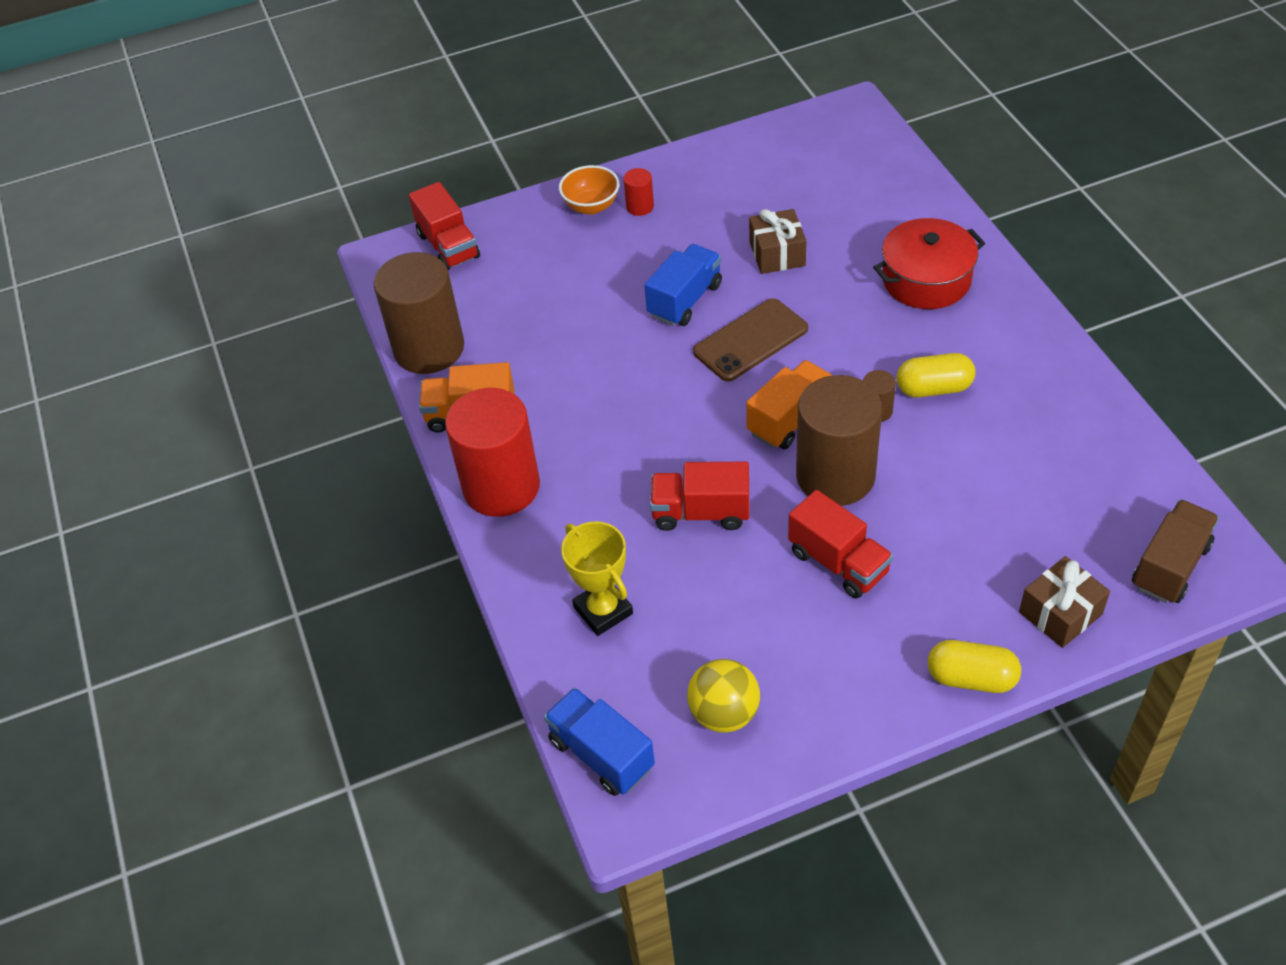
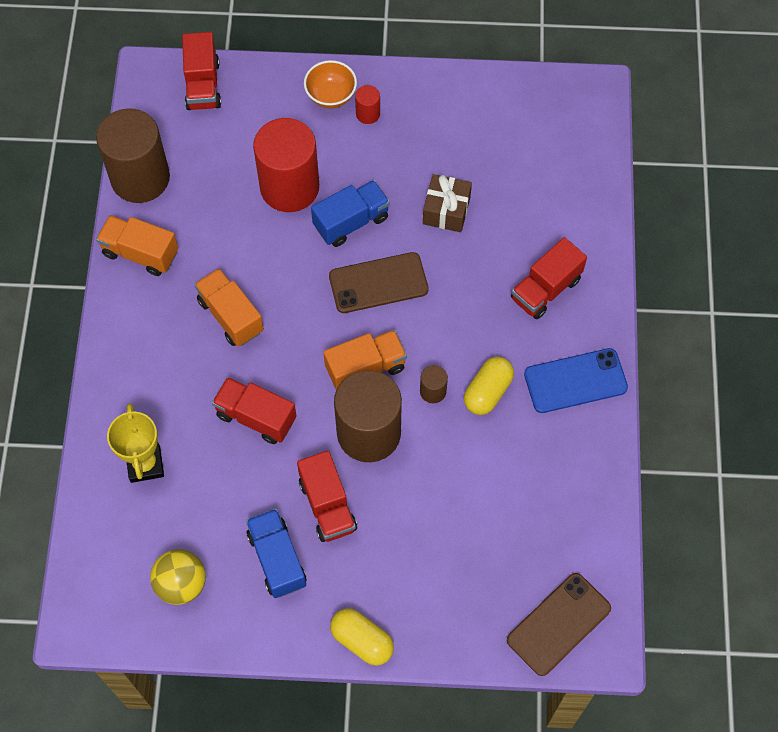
camera: 20 degrees right, 15 degrees up
red cylinder [445,388,540,517] -> red cylinder moved to [253,118,319,212]
blue truck [544,687,655,796] -> blue truck moved to [246,509,307,598]
red pot [873,218,985,309] -> red truck [511,237,587,319]
yellow capsule [896,353,976,397] -> yellow capsule turned 75 degrees counterclockwise [464,357,514,415]
brown gift [1019,556,1110,648] -> none
brown truck [1132,499,1219,603] -> brown phone [507,573,611,676]
none -> orange truck [194,268,264,346]
none -> blue phone [524,348,628,413]

